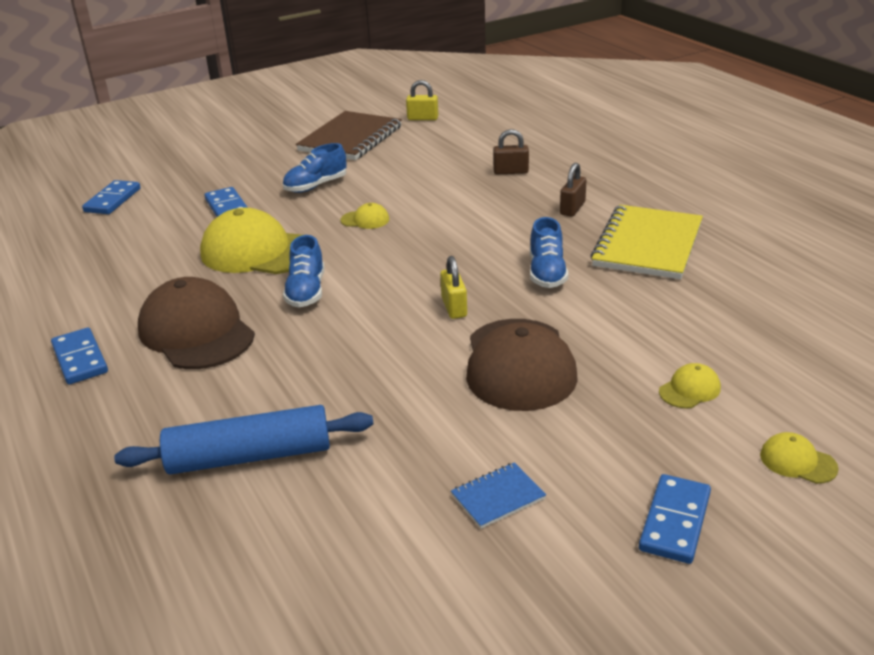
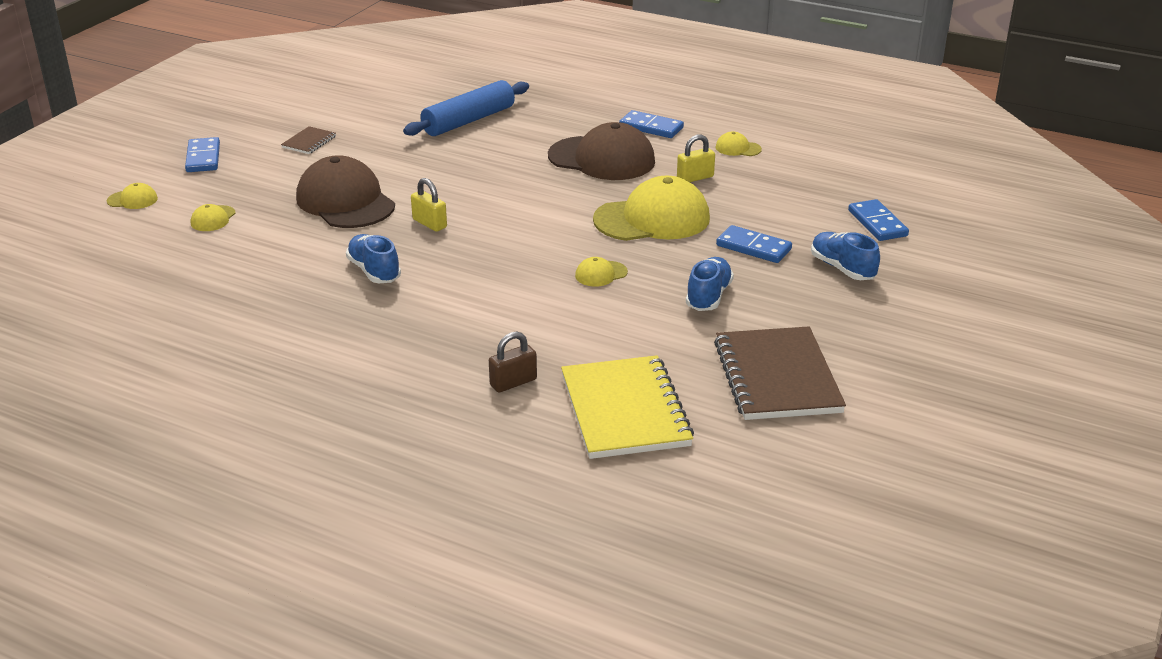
camera: 145 degrees right, 0 degrees up
blue shoe [283,235,324,307] -> blue shoe moved to [811,232,880,280]
yellow padlock [406,80,439,120] -> yellow padlock moved to [677,134,715,182]
blue notebook [451,462,546,529] -> brown notebook [281,126,336,154]
brown padlock [560,163,586,217] -> none
yellow notebook [590,205,703,279] -> yellow notebook moved to [561,355,694,459]
none -> yellow cap [716,131,762,156]

